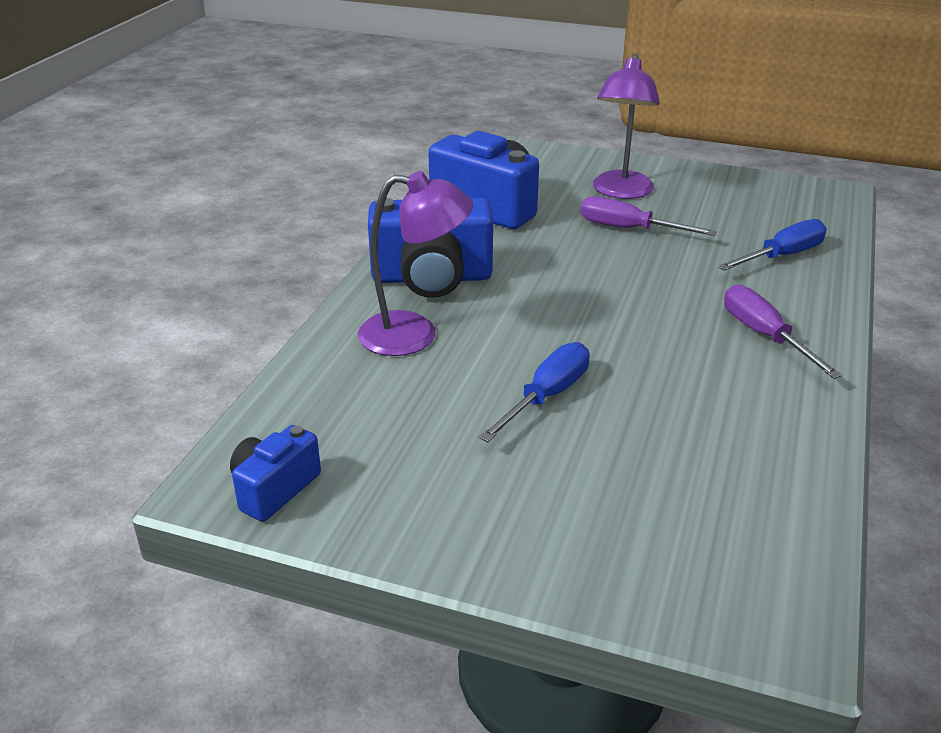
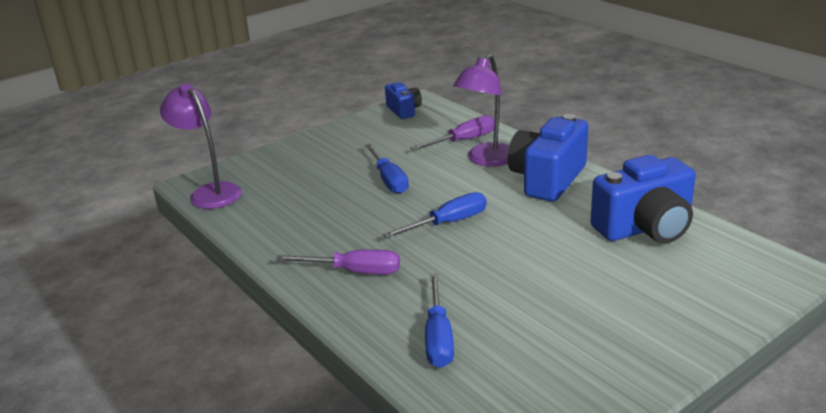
camera: 125 degrees right, 5 degrees down
purple screwdriver [581,196,717,236] -> purple screwdriver moved to [410,115,495,150]
purple lamp [593,54,660,199] -> purple lamp moved to [160,84,242,209]
none -> blue screwdriver [383,192,486,238]

